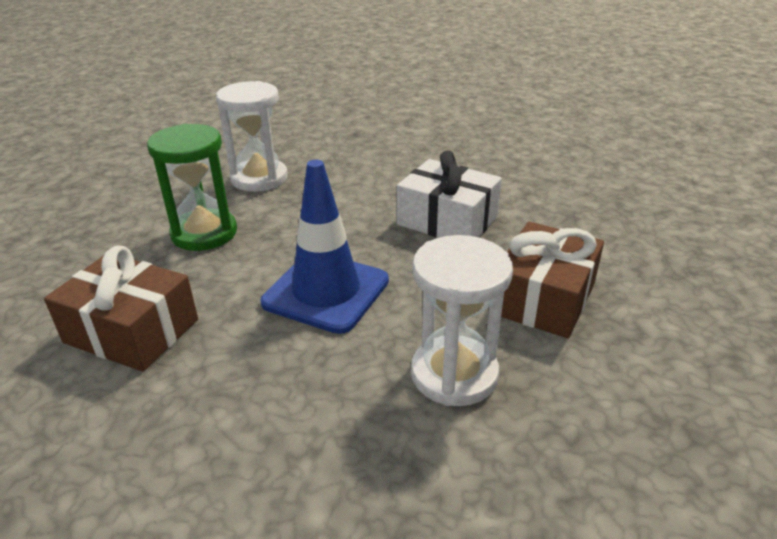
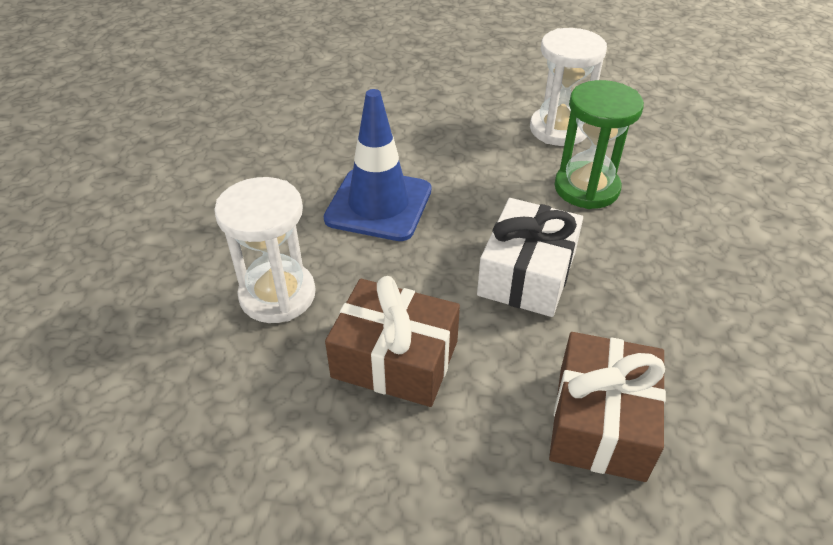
camera: 80 degrees right, 10 degrees up
brown gift [44,245,198,372] -> brown gift moved to [549,332,666,482]
green hourglass [147,124,237,251] -> green hourglass moved to [555,80,644,209]

